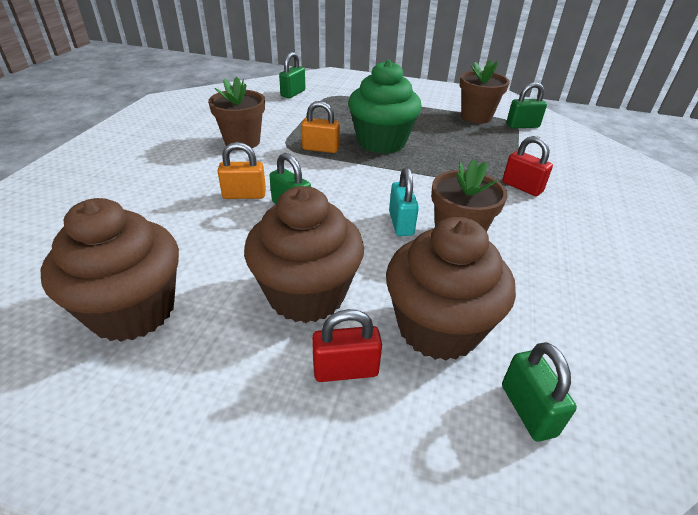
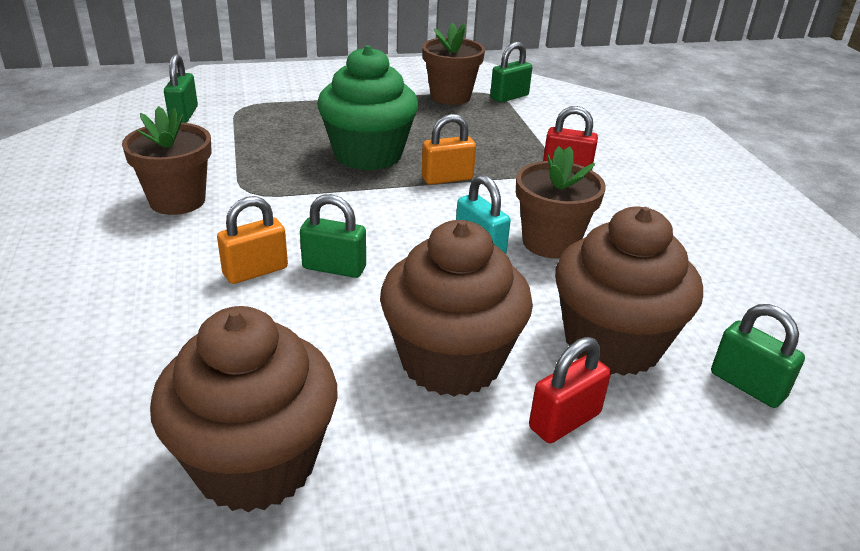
camera: 30 degrees left, 5 degrees down
orange padlock [301,101,340,153] -> orange padlock moved to [421,114,476,185]

